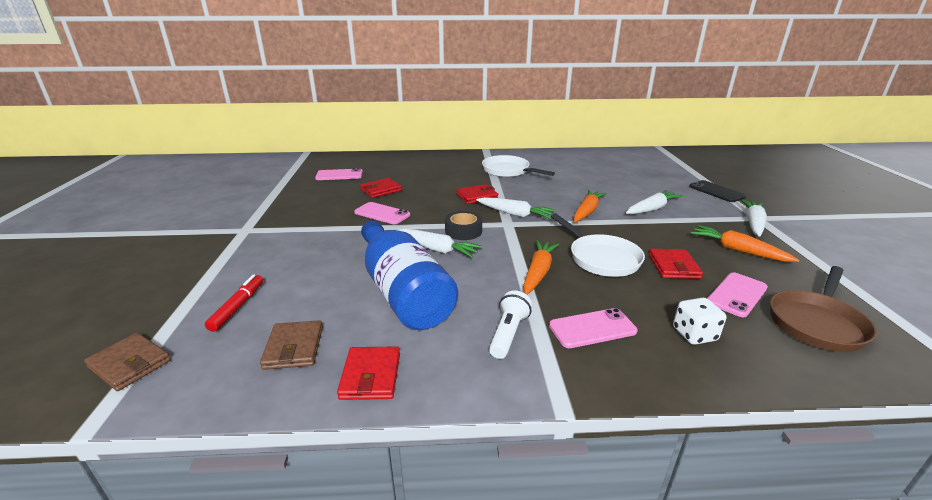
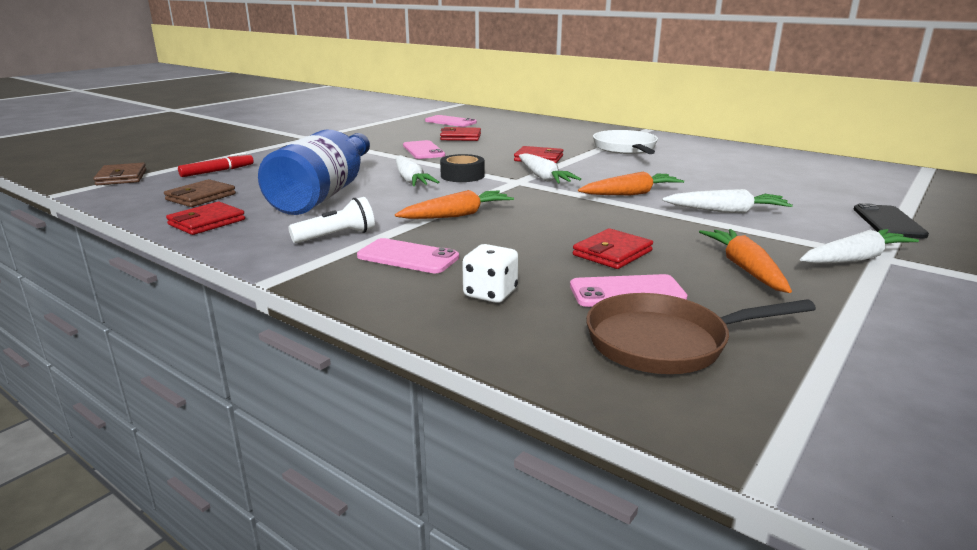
camera: 40 degrees right, 5 degrees down
white pan [551,213,645,277] -> none

